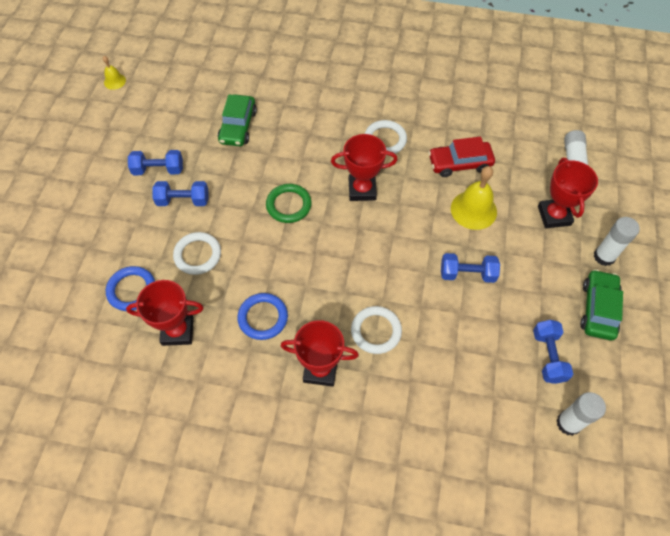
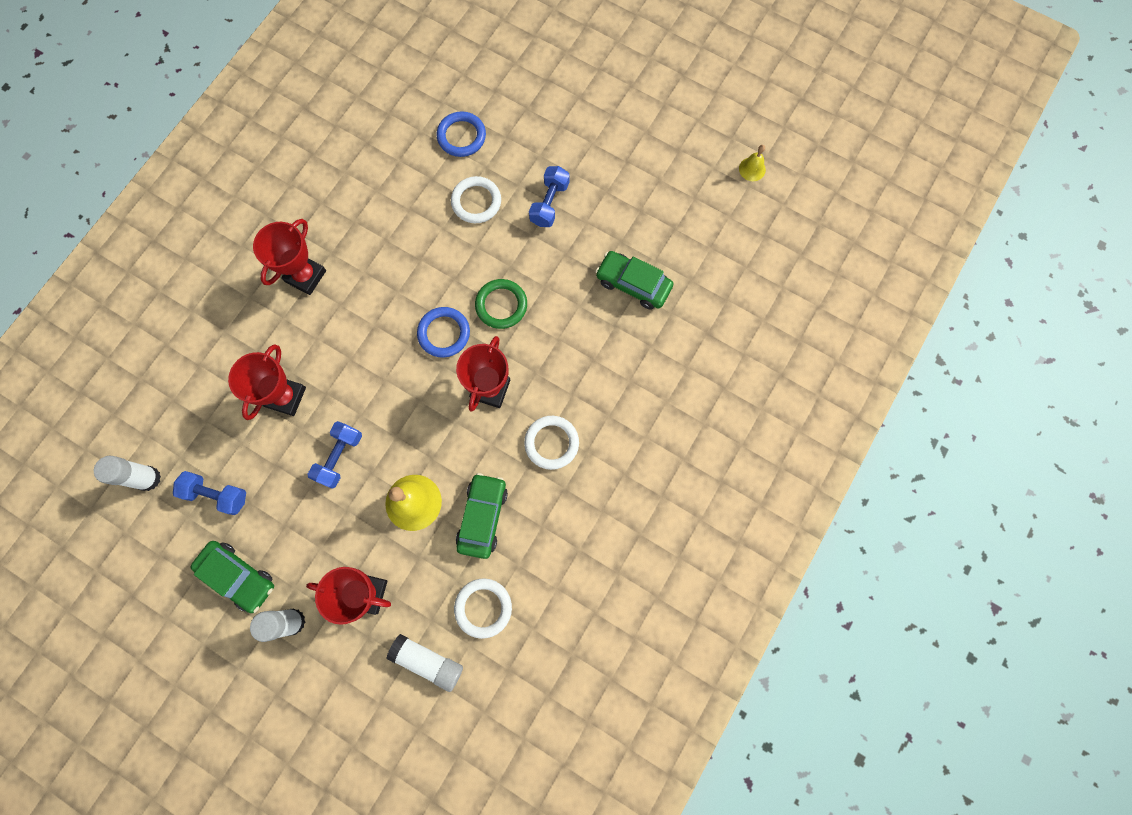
camera: 110 degrees right, 15 degrees up
red trophy [126,280,204,346] -> red trophy moved to [228,344,306,420]
blue dumbbell [128,150,183,175] -> none
blue ring [237,293,288,340] -> blue ring moved to [417,307,470,358]
white ring [351,306,402,354] -> white ring moved to [454,578,512,639]
red car [428,137,495,177] -> green car [456,473,508,559]

